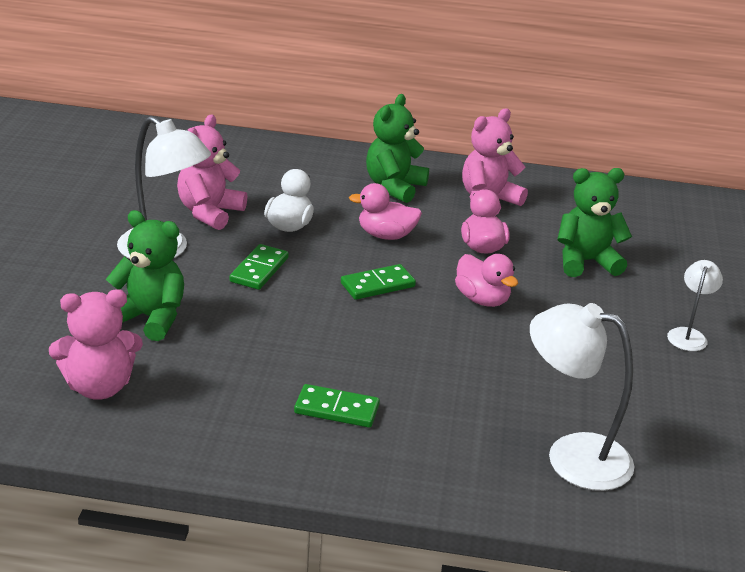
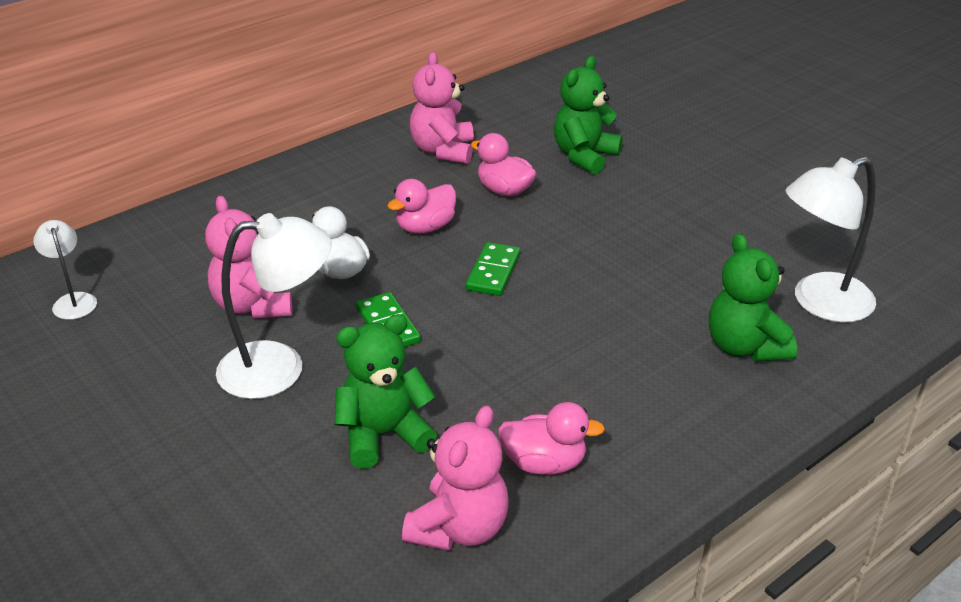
camera: 45 degrees left, 5 degrees up
green domino [294,384,380,428] -> none
green teddy bear [366,94,429,203] -> green teddy bear moved to [709,233,797,362]
pink duck [455,254,518,307] -> pink duck moved to [498,402,605,475]
white lamp [667,260,723,351] -> white lamp moved to [33,220,97,320]

